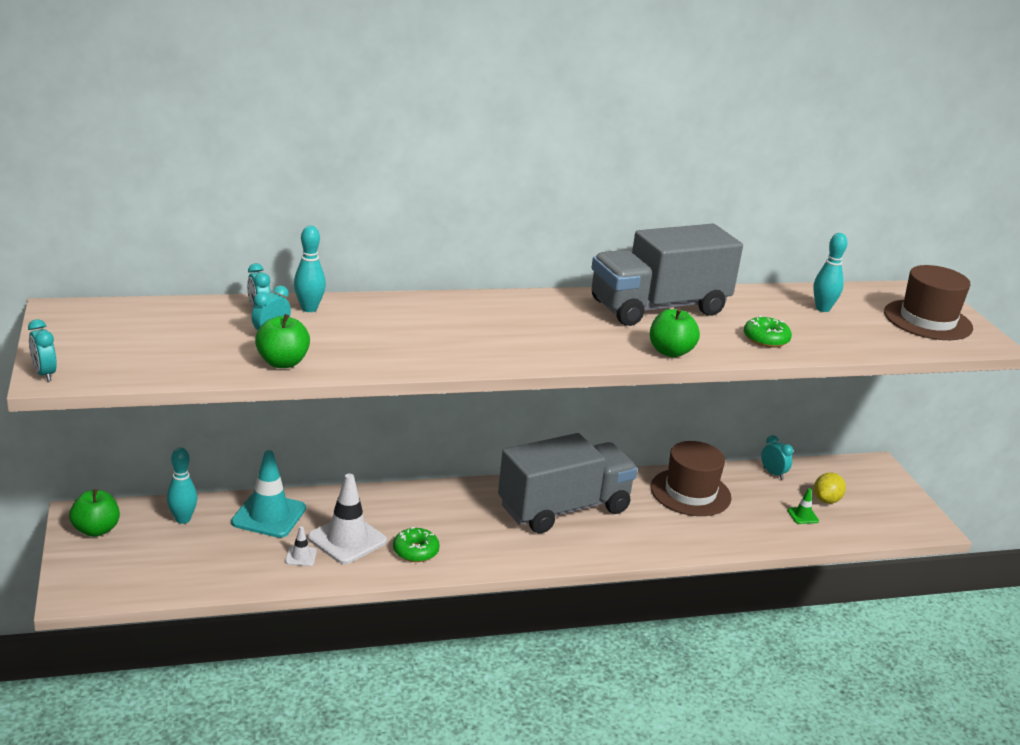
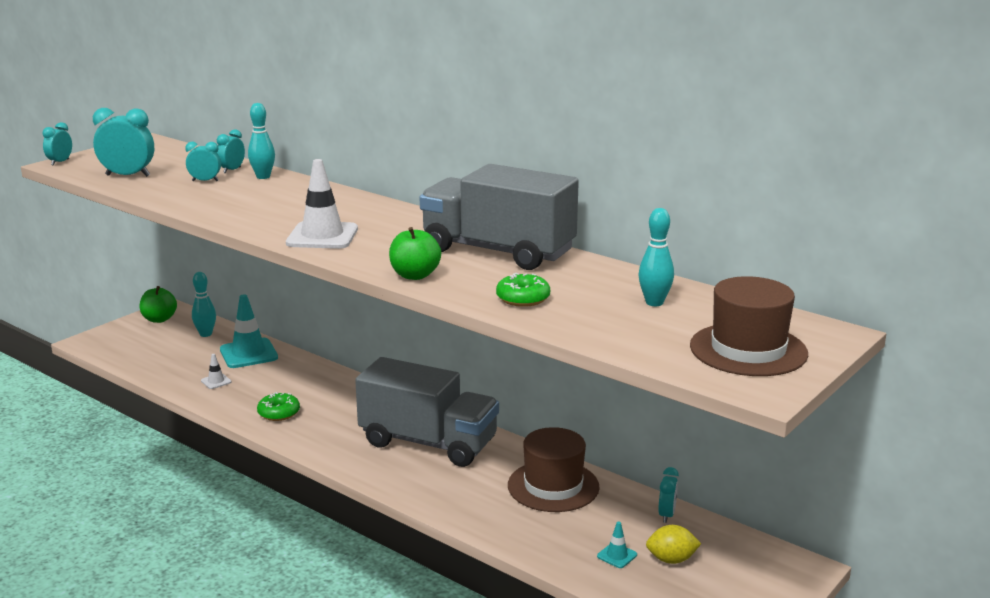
camera: 55 degrees right, 5 degrees down
green apple [255,314,310,368] -> none
white traffic cone [308,474,387,564] -> white traffic cone moved to [286,159,358,249]
green traffic cone [787,488,819,524] -> turquoise traffic cone [597,522,637,568]
none -> turquoise clock [93,108,154,177]

